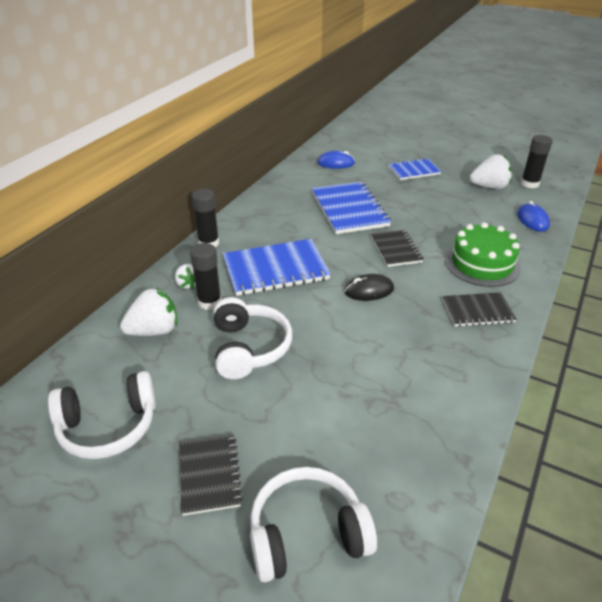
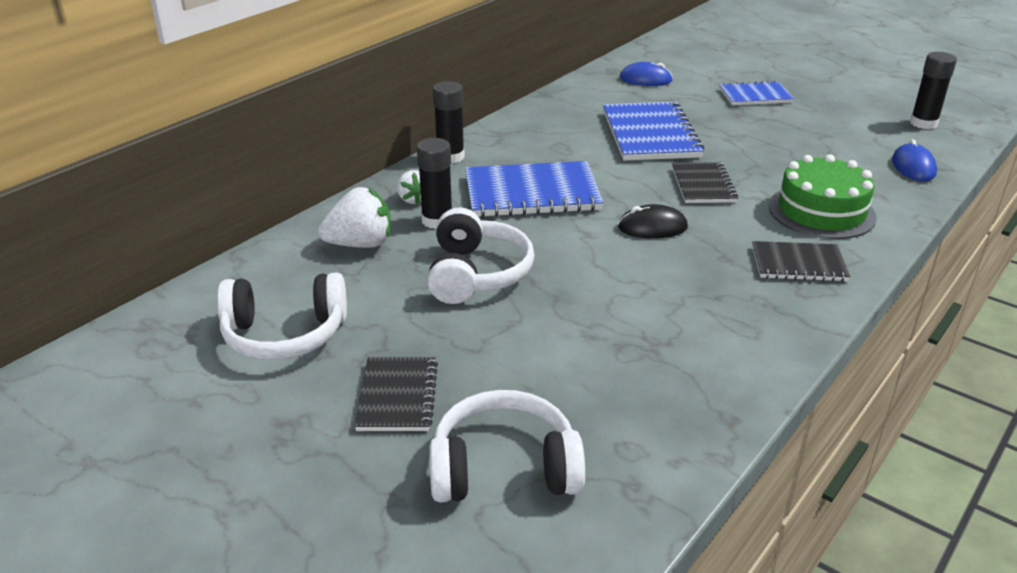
camera: 10 degrees right, 5 degrees down
white strawberry [470,154,512,189] -> none

